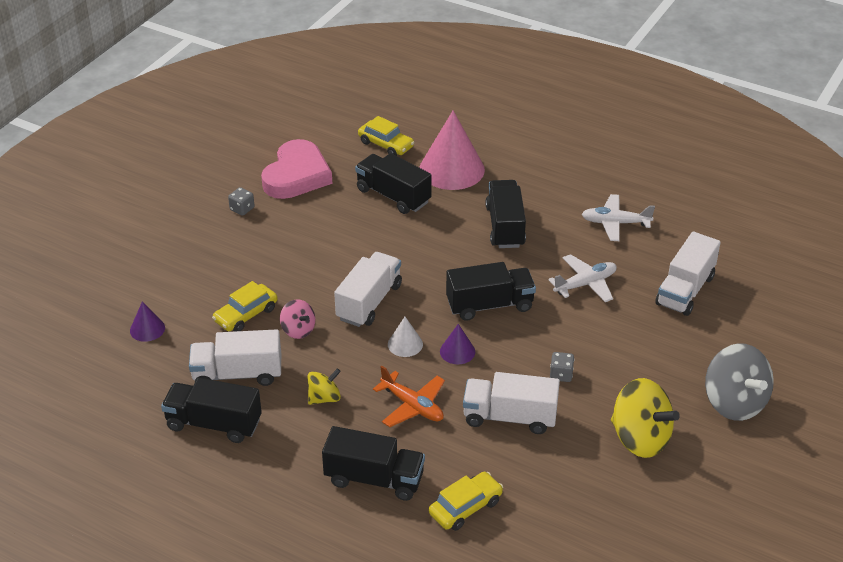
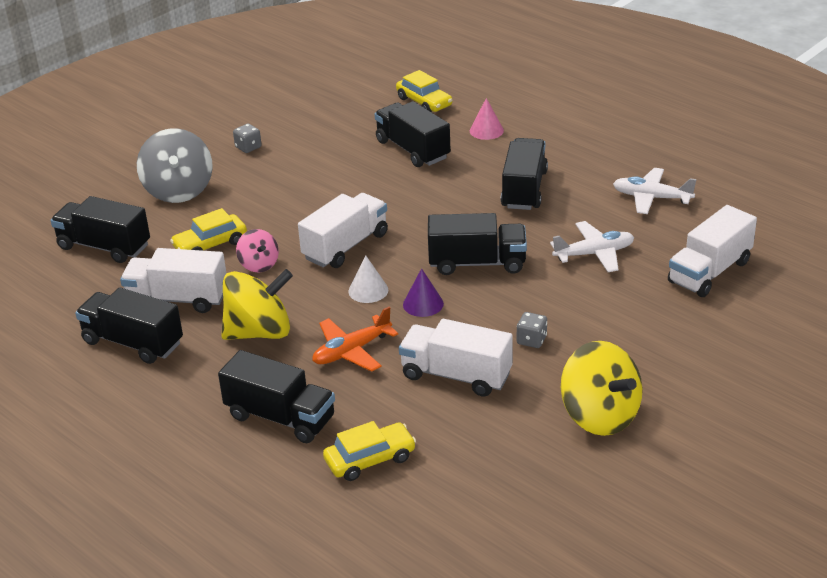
camera: 15 degrees right, 5 degrees down
purple cone [130,301,165,342] -> black truck [51,196,150,263]
pink heart [261,139,332,199] -> none
yellow spinning top [308,368,341,405] -> yellow spinning top [221,269,293,340], size x1.85
orange plane [373,366,445,427] -> orange plane turned 90 degrees clockwise [312,307,398,372]
pink cone [419,111,485,190] -> pink cone [470,98,504,140], size x0.47
grey spinning top [705,343,774,421] -> grey spinning top moved to [137,128,213,203]

